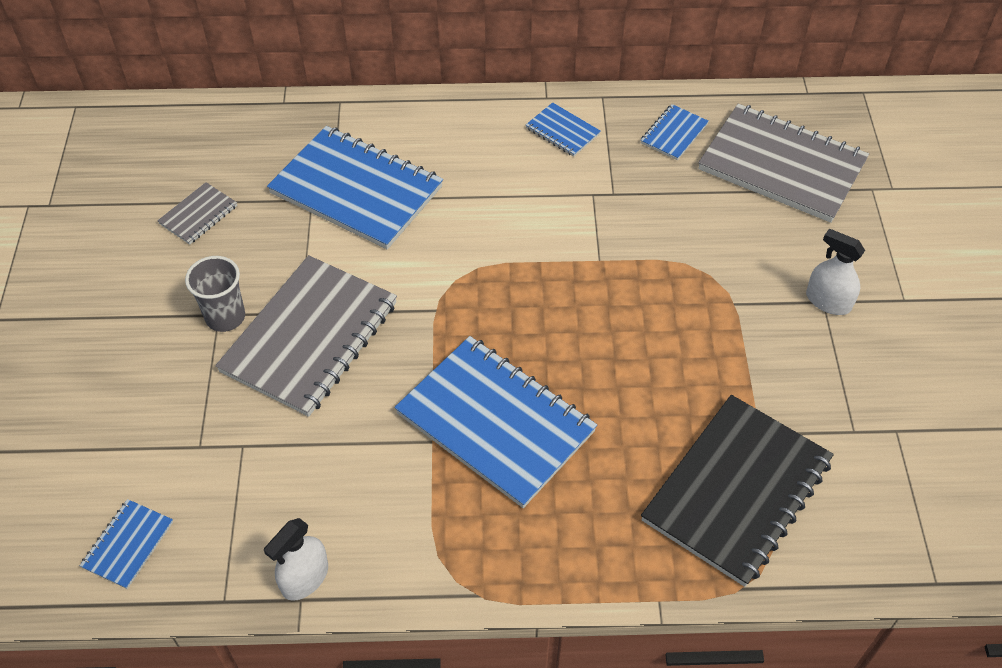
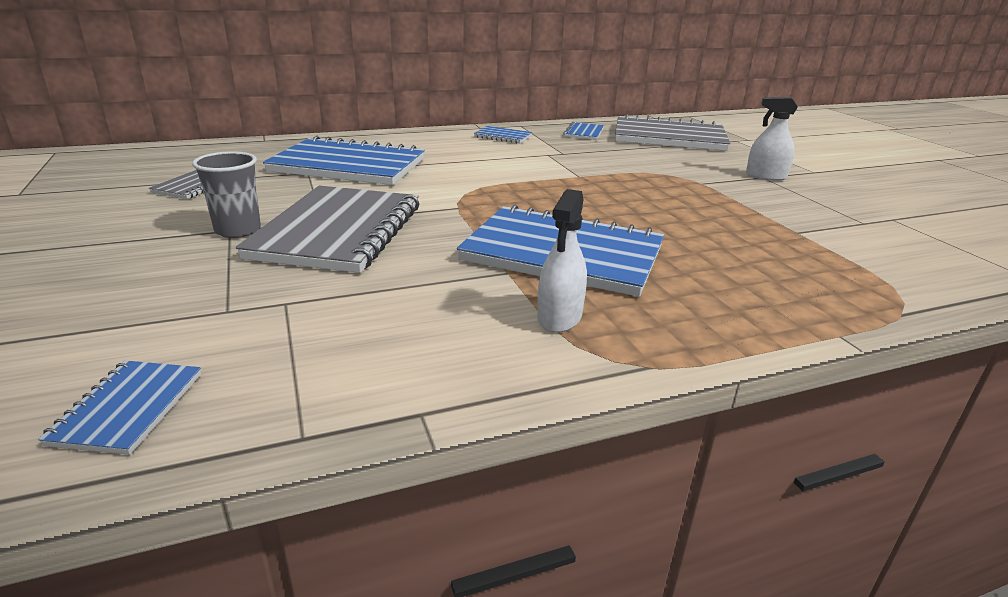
camera: 20 degrees left, 25 degrees down
white spray bottle [264,518,328,601] -> white spray bottle moved to [537,189,587,333]
black notebook [641,395,834,587] -> none

